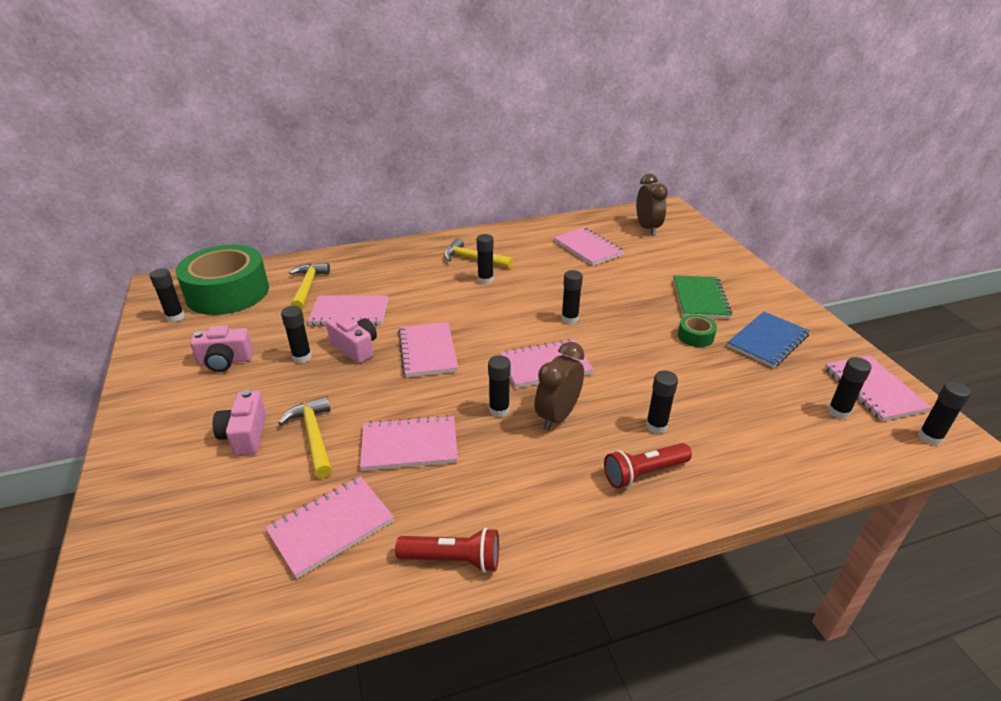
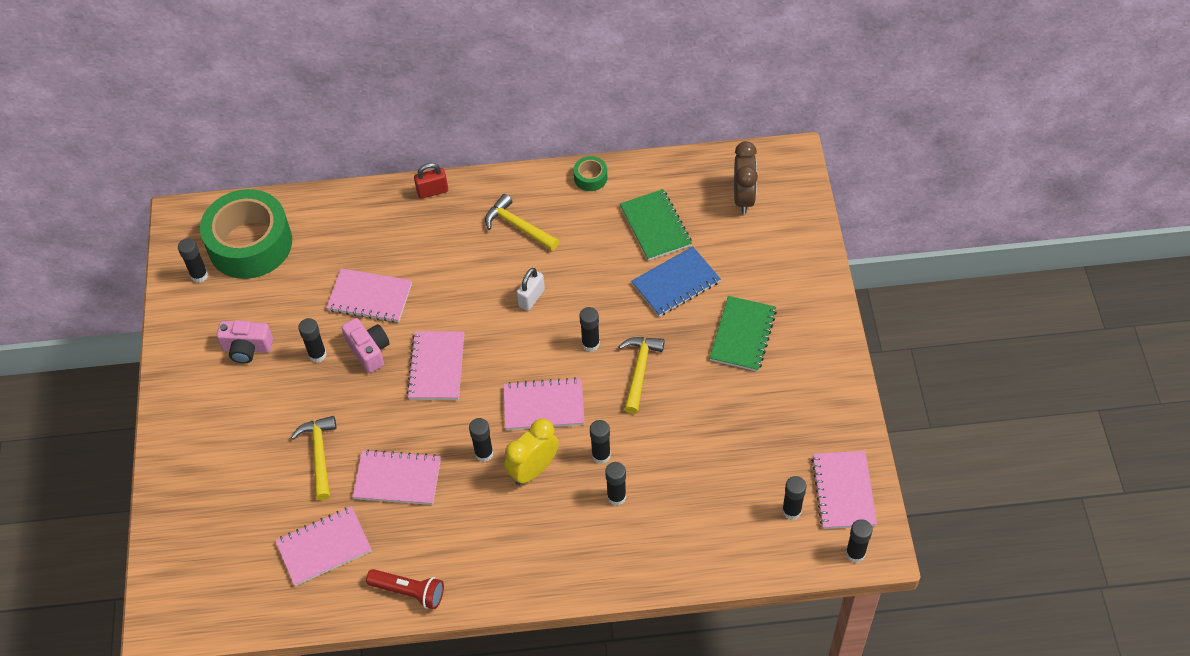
camera: 15 degrees right, 20 degrees up
pink camera [213,390,267,456] -> none
yellow hammer [289,263,330,309] -> yellow hammer moved to [618,337,665,414]
black glue stick [477,234,494,284] -> black glue stick moved to [590,420,611,464]
brown clock [534,342,584,431] -> yellow clock [504,418,559,485]
pink notebook [553,228,624,266] -> green notebook [620,189,692,261]
red flashlight [604,443,692,489] -> none
green tape [678,315,717,347] -> green tape moved to [574,156,607,191]
blue notebook [727,312,810,368] -> blue notebook moved to [631,246,721,316]
none -> red padlock [414,163,448,199]
none -> white padlock [516,268,545,311]

